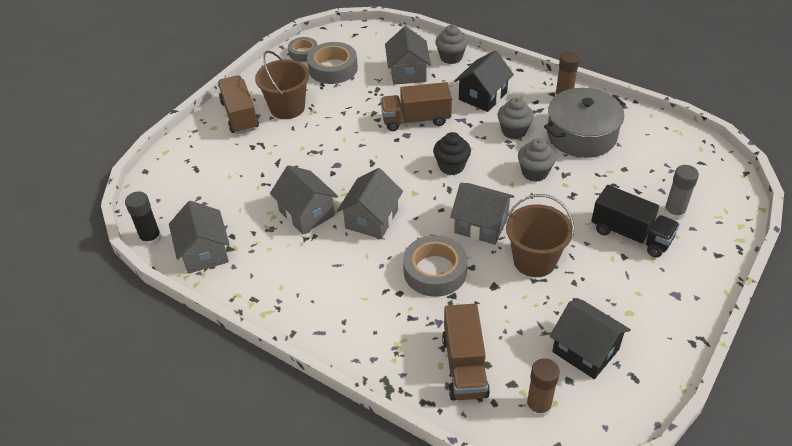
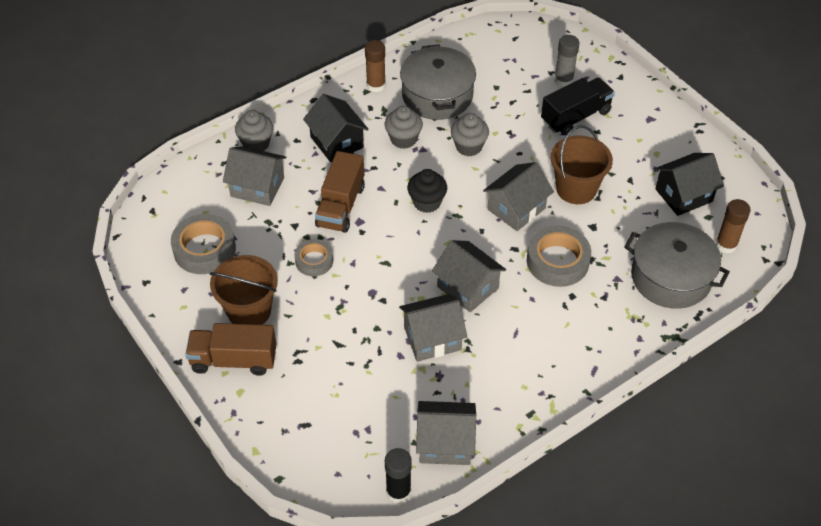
camera: 70 degrees left, 5 degrees up
grey tape [288,37,317,62] -> grey tape moved to [294,239,333,276]
brown truck [442,304,490,401] -> grey pot [624,222,730,309]

